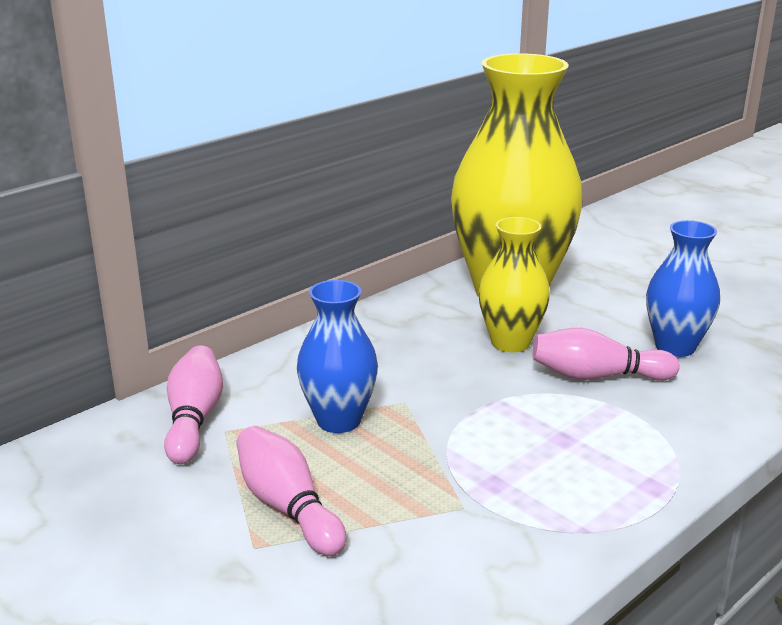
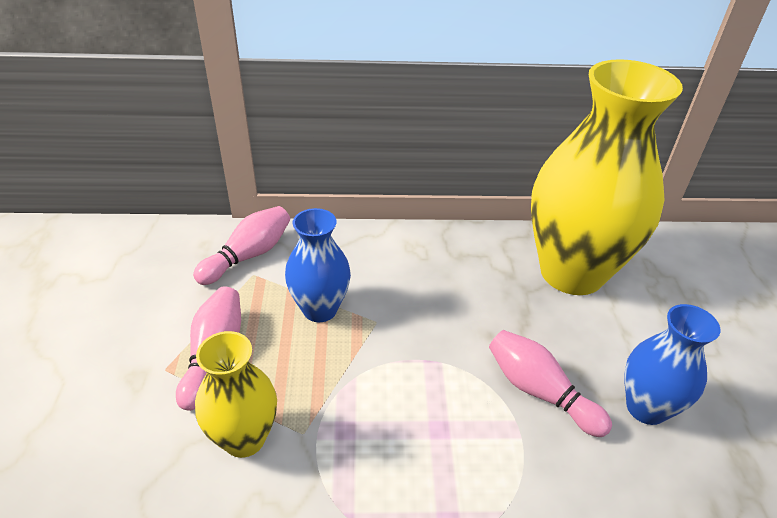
camera: 40 degrees right, 15 degrees up
yellow vase [478,217,550,352] -> yellow vase moved to [195,331,277,458]

